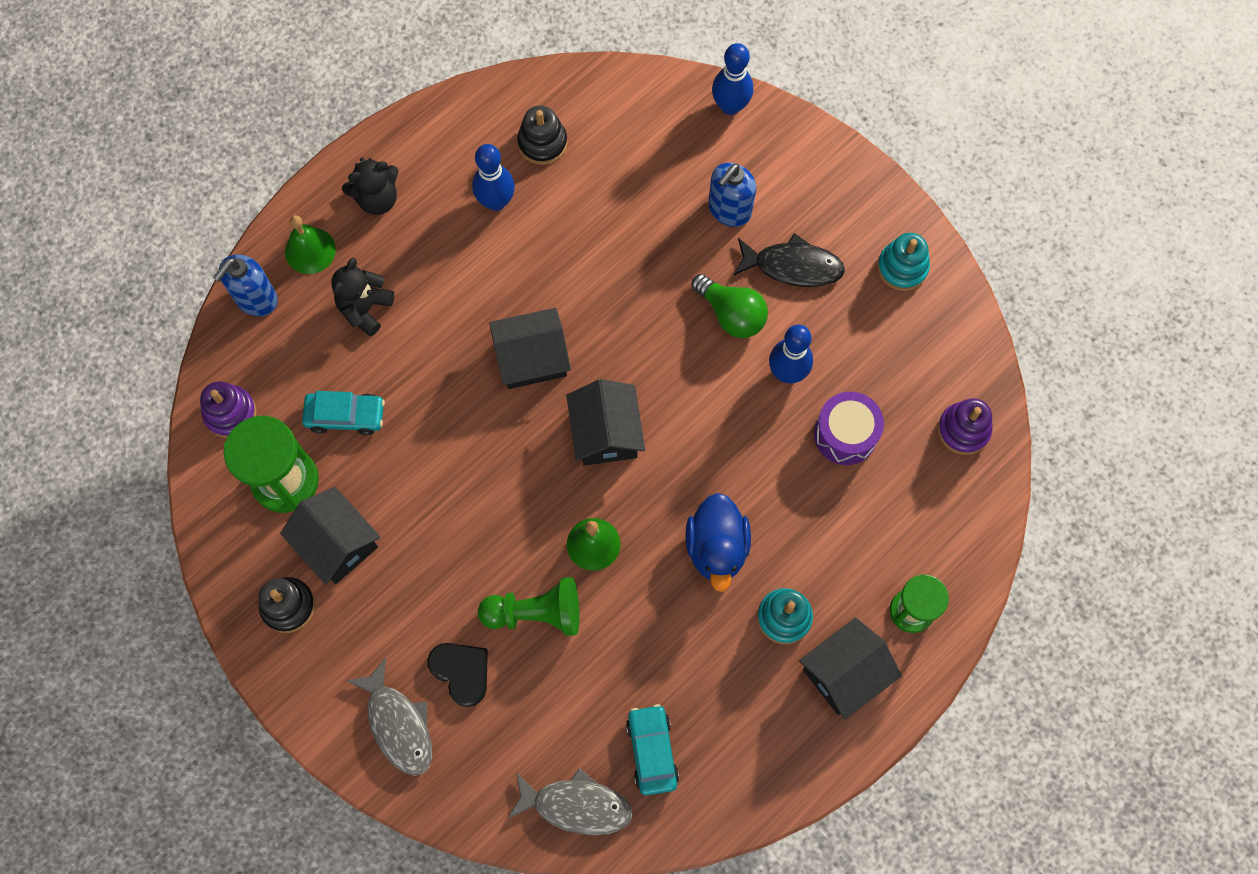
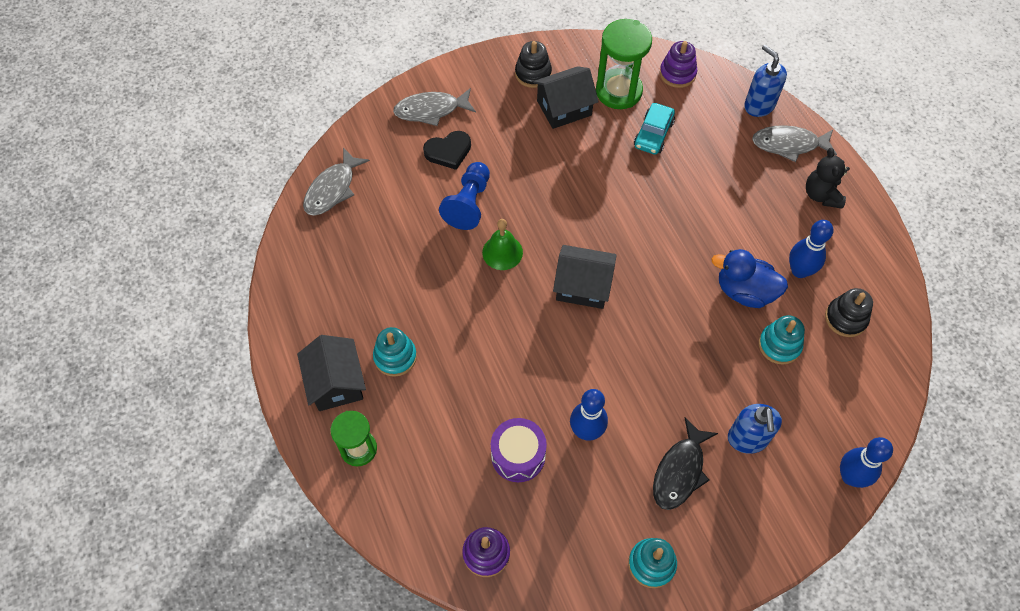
camera: 110 degrees right, 10 degrees down
green bell [285,215,336,274] -> grey fish [752,125,837,162]
black teddy bear [331,257,394,336] -> none
green pawn [478,577,579,636] -> blue pawn [439,162,490,230]
black house [489,308,571,389] -> none
turquoise car [626,704,679,795] -> none
blue duck [685,493,751,592] -> blue duck moved to [711,249,788,308]
green light bulb [691,274,768,338] -> none
blue soap dispenser [708,163,756,227] -> blue soap dispenser turned 150 degrees counterclockwise [728,404,782,454]
none -> turquoise stacking toy [759,315,805,365]

